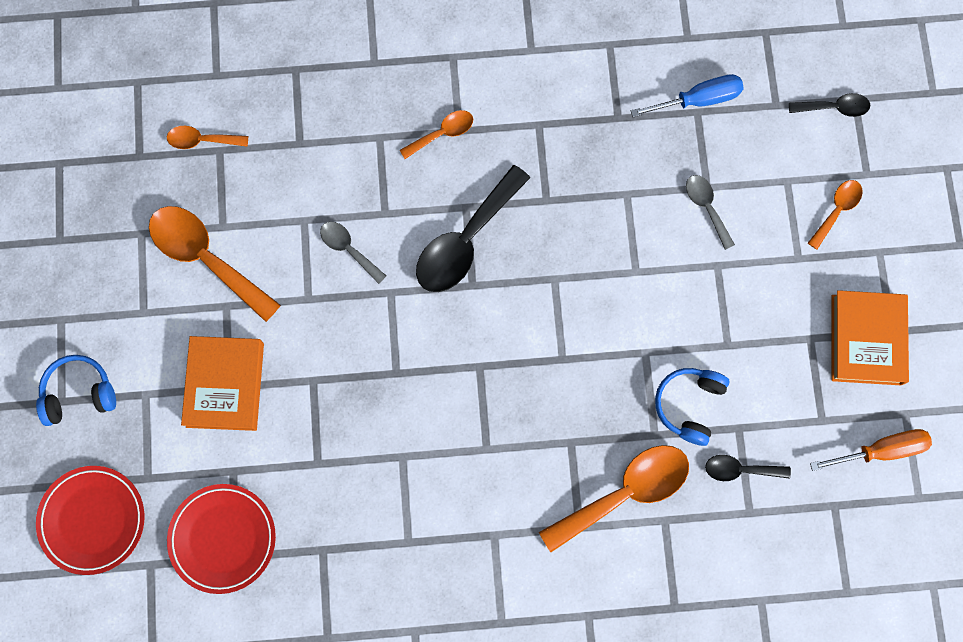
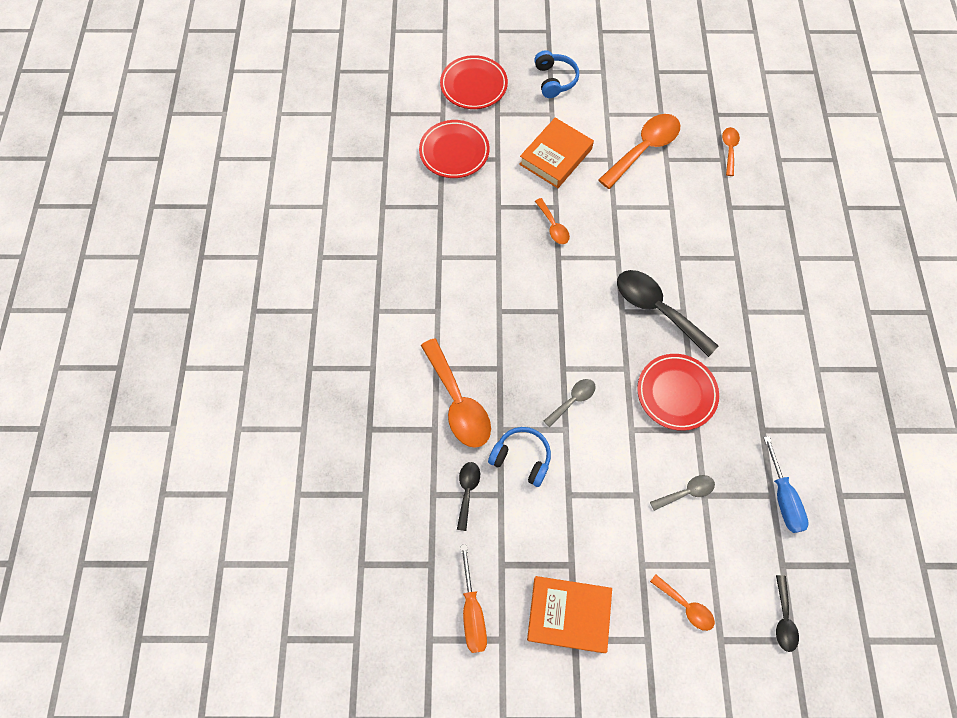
camera: 95 degrees right, 10 degrees down
orange book [181,336,264,431] -> orange book turned 60 degrees counterclockwise [519,117,594,188]
grey spoon [320,222,386,284] -> grey spoon moved to [544,379,596,427]
orange spoon [400,110,473,159] -> orange spoon moved to [535,198,570,244]
none -> red plate [637,354,719,431]

